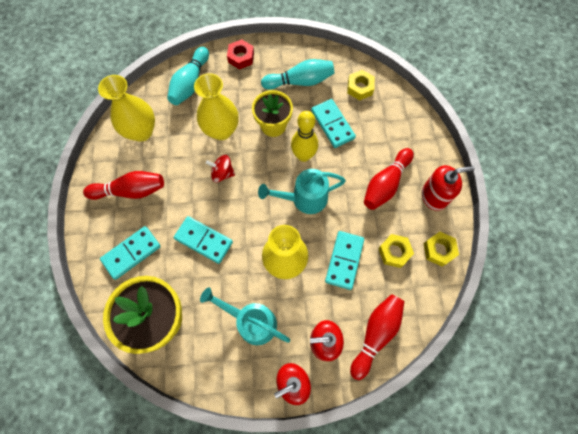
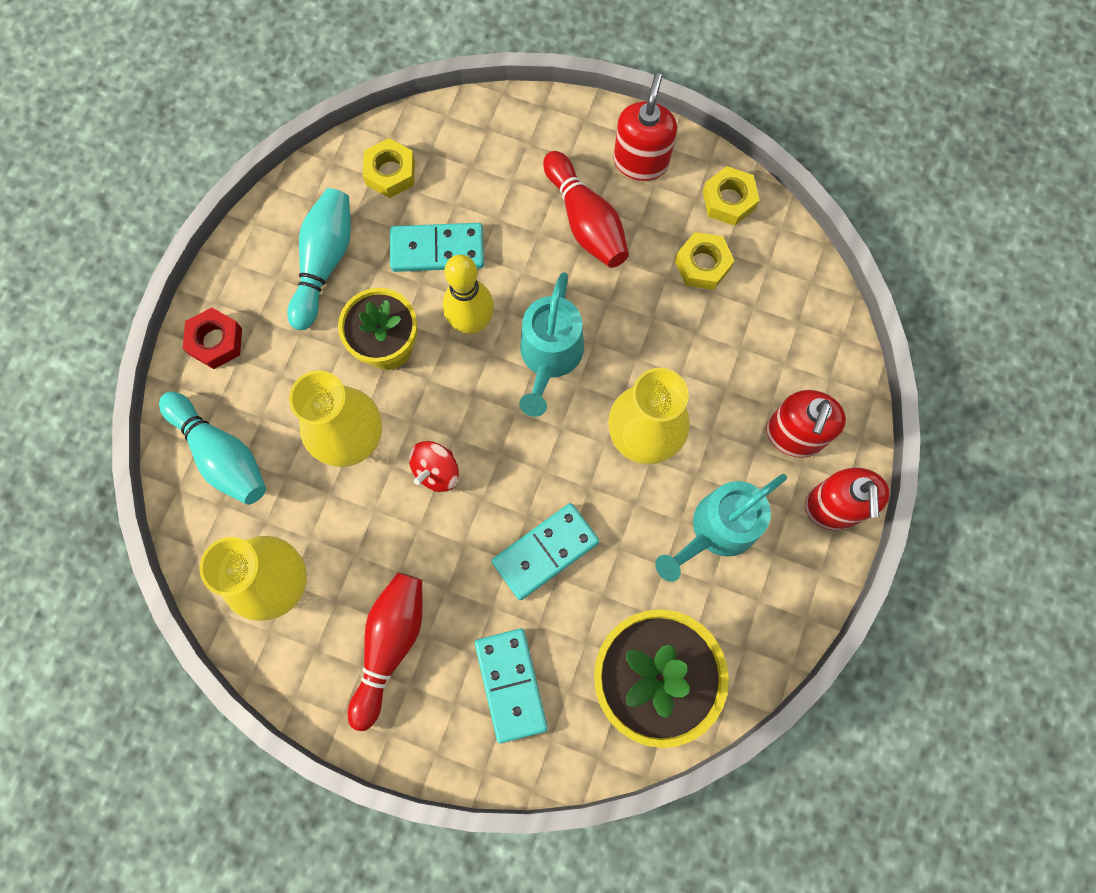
camera: 65 degrees left, 5 degrees up
turquoise domino [325,231,364,290] -> none
red bowling pin [350,294,404,380] -> none

